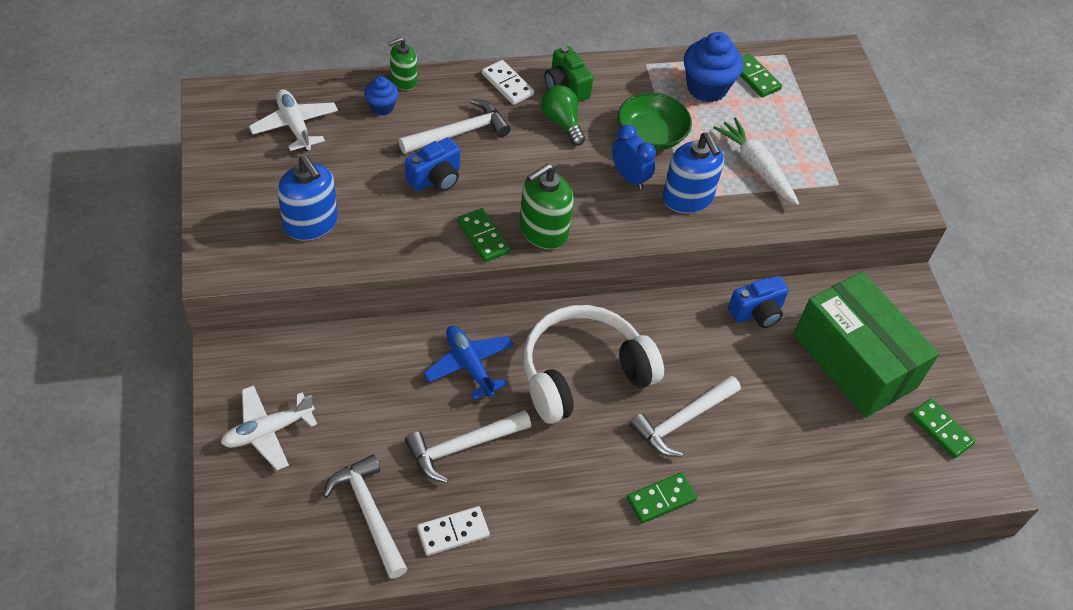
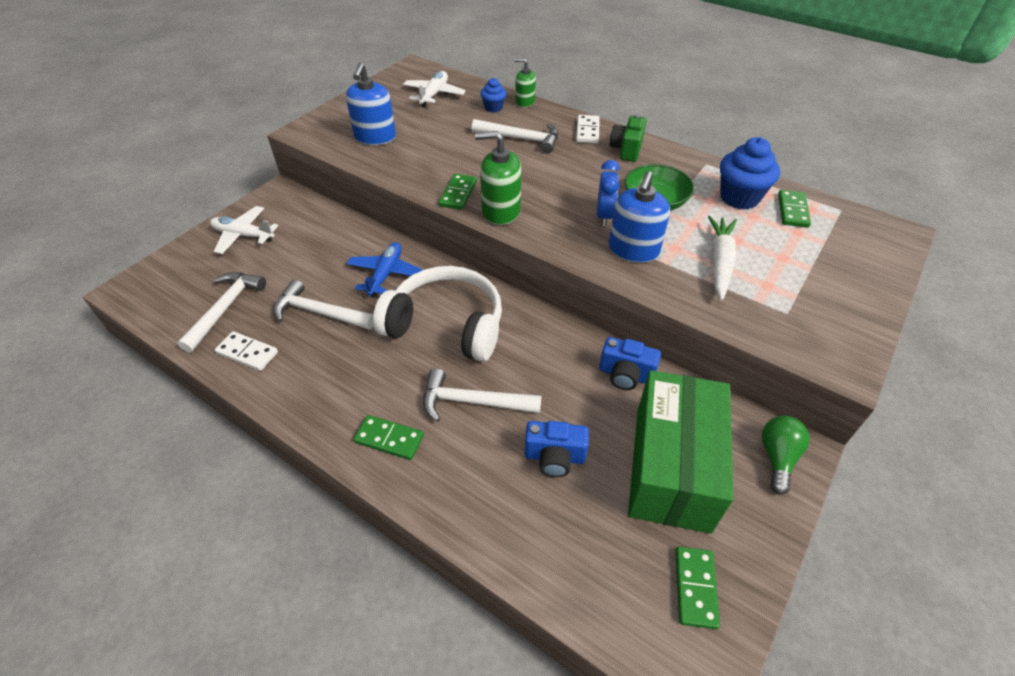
camera: 50 degrees right, 5 degrees down
blue camera [405,137,460,191] -> blue camera moved to [525,421,589,477]
green light bulb [541,85,585,146] -> green light bulb moved to [762,416,809,495]

